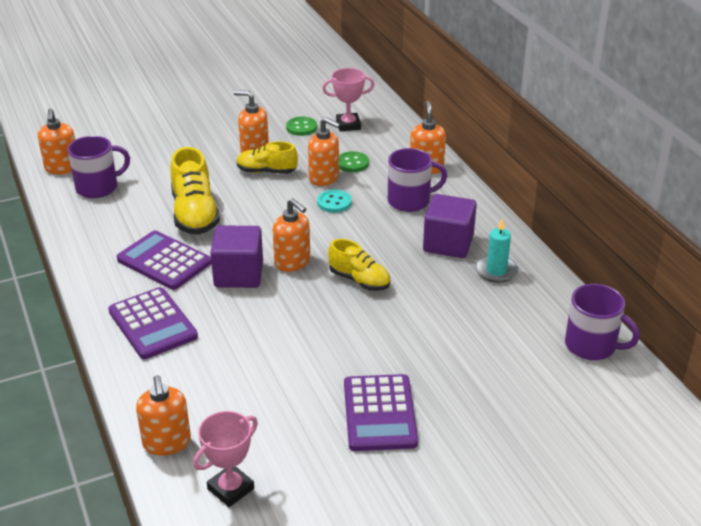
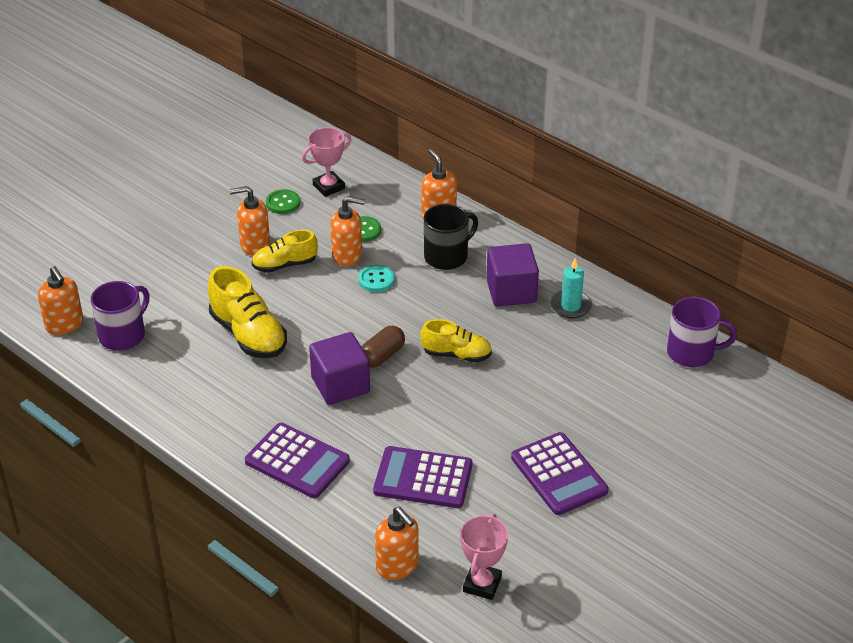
camera: 25 degrees left, 5 degrees up
purple calculator [117,230,211,290] -> purple calculator moved to [373,446,472,508]
orange soap dispenser [273,198,310,272] -> brown capsule [361,326,405,368]
purple mug [388,148,447,212] -> black mug [424,204,478,270]

